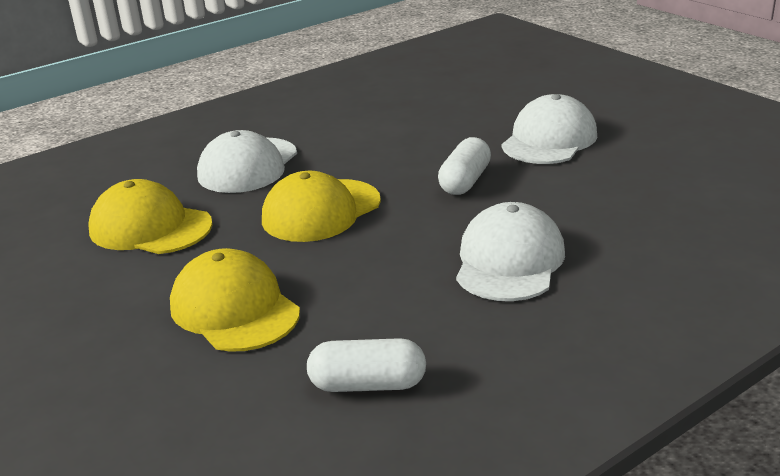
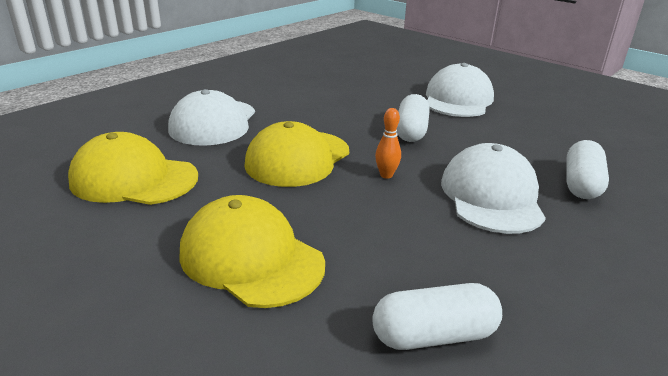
camera: 15 degrees left, 0 degrees up
none -> orange bowling pin [375,108,401,179]
none -> white capsule [566,140,609,199]

